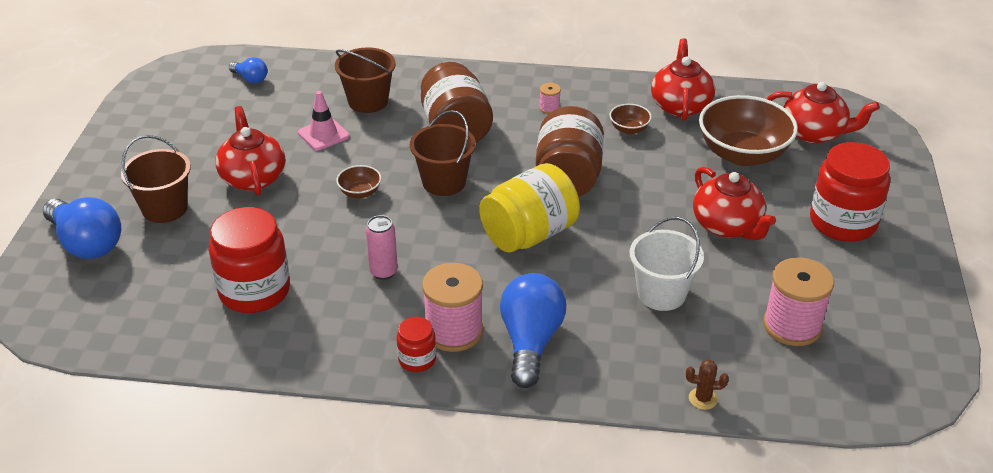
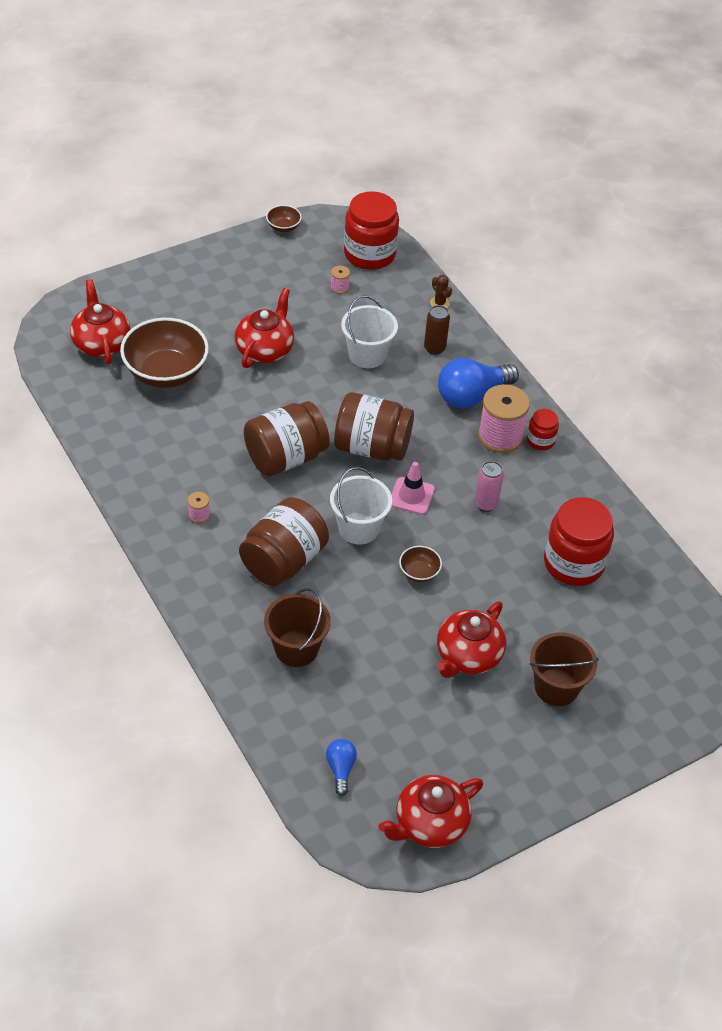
camera: 130 degrees left, 10 degrees up
blue light bulb [43,197,121,259] -> none
pink traffic cone [298,91,350,151] -> pink traffic cone moved to [391,462,435,515]
brown bucket [410,110,476,196] -> white bucket [330,467,392,545]
yellow jar [479,163,580,252] -> brown jar [334,392,414,461]
brown bowl [610,104,652,134] -> brown bowl moved to [266,205,302,232]
red teapot [651,38,715,121] -> red teapot moved to [379,775,483,848]
pink spool [763,257,834,346] -> pink spool [330,265,350,294], size x0.45
red jar [810,142,890,242] -> red jar moved to [344,191,399,270]
none -> brown can [424,305,450,355]

